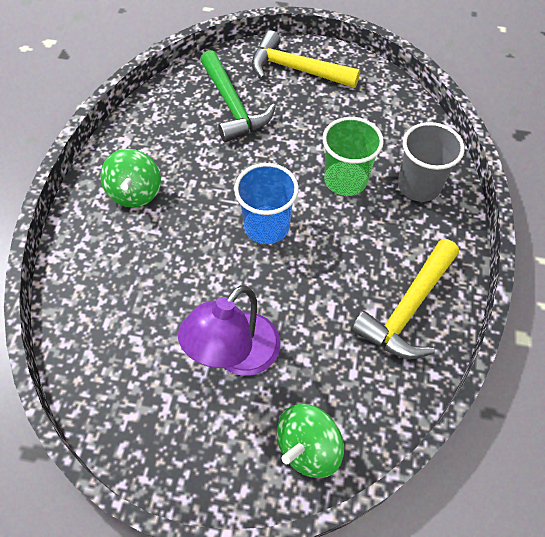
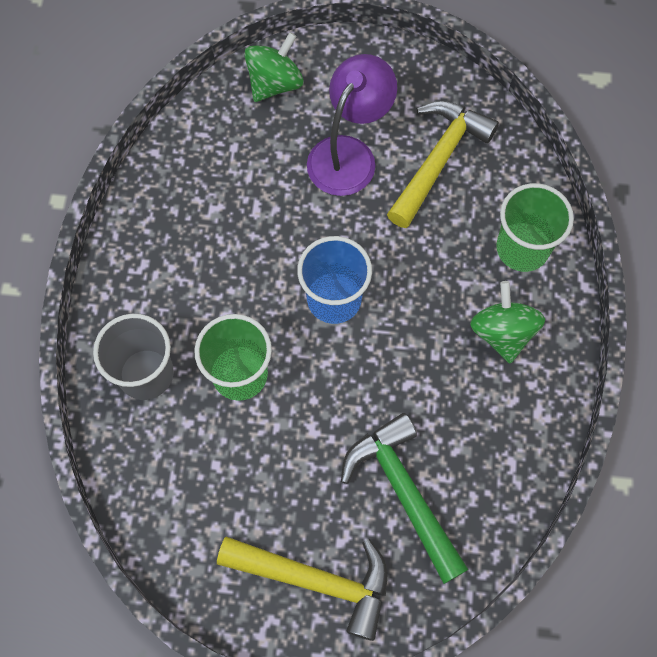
camera: 175 degrees right, 10 degrees up
yellow hammer [351,239,459,359] -> yellow hammer moved to [387,101,499,228]
none -> green cup [496,183,574,272]

